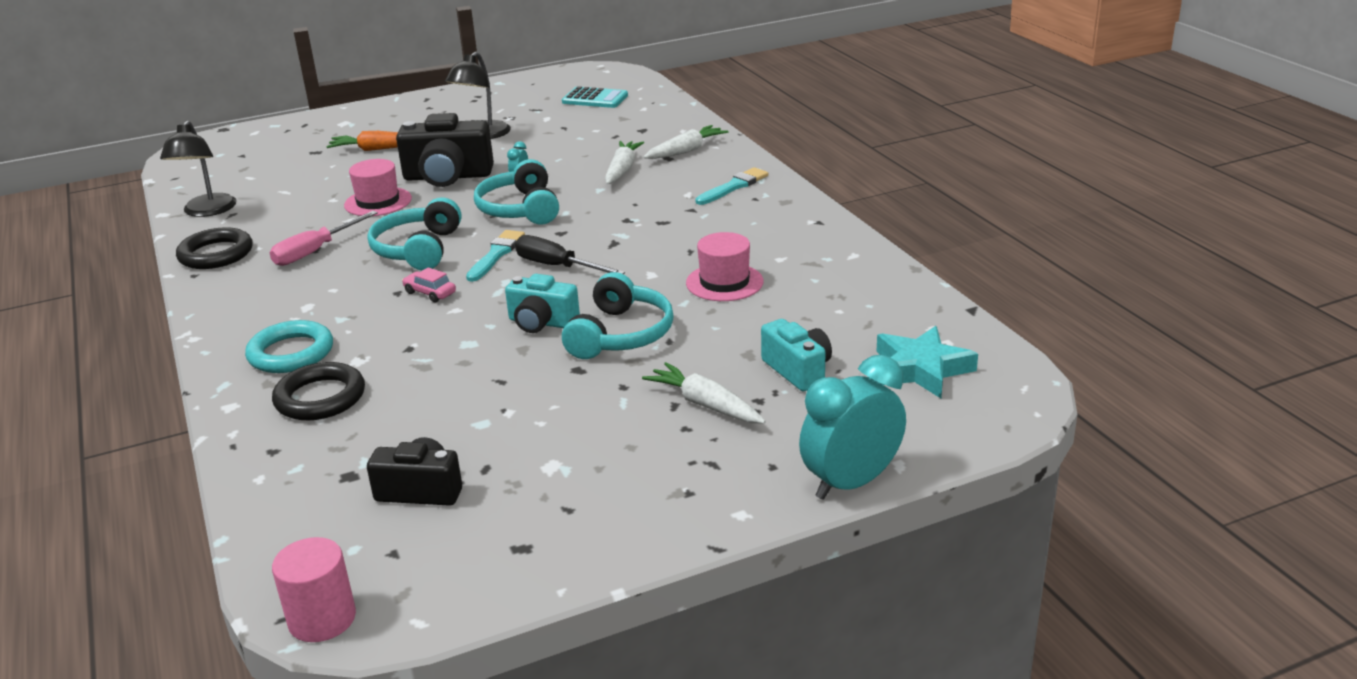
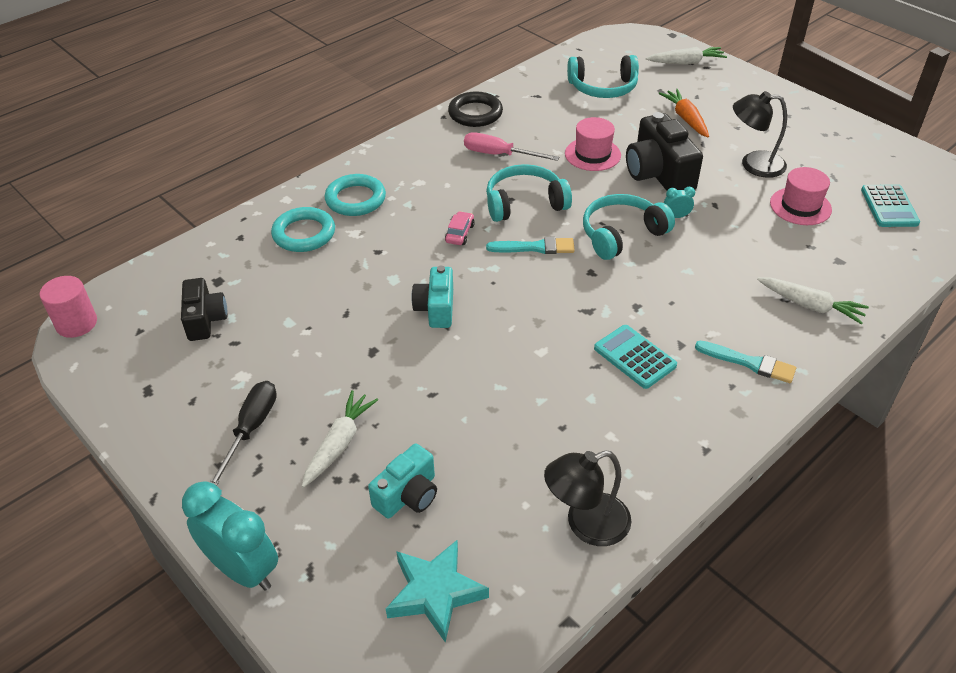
camera: 70 degrees right, 15 degrees up
black lamp [160,120,237,217] -> black lamp moved to [544,451,631,546]
black ring [272,362,365,420] -> turquoise ring [271,207,335,252]
black screwdriver [515,235,625,274] -> black screwdriver moved to [210,381,277,486]
turquoise headphones [562,272,674,359] -> turquoise headphones moved to [567,55,639,98]
white carrot [605,141,644,184] -> white carrot moved to [646,47,727,64]
pink hat [686,232,763,301] -> pink hat moved to [770,167,832,225]
none -> turquoise calculator [594,325,677,389]

